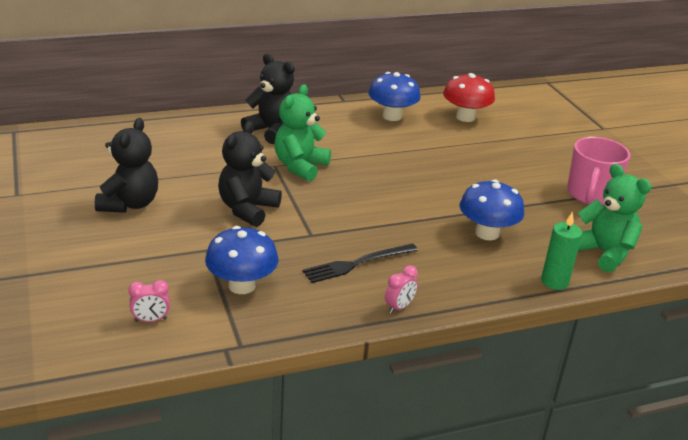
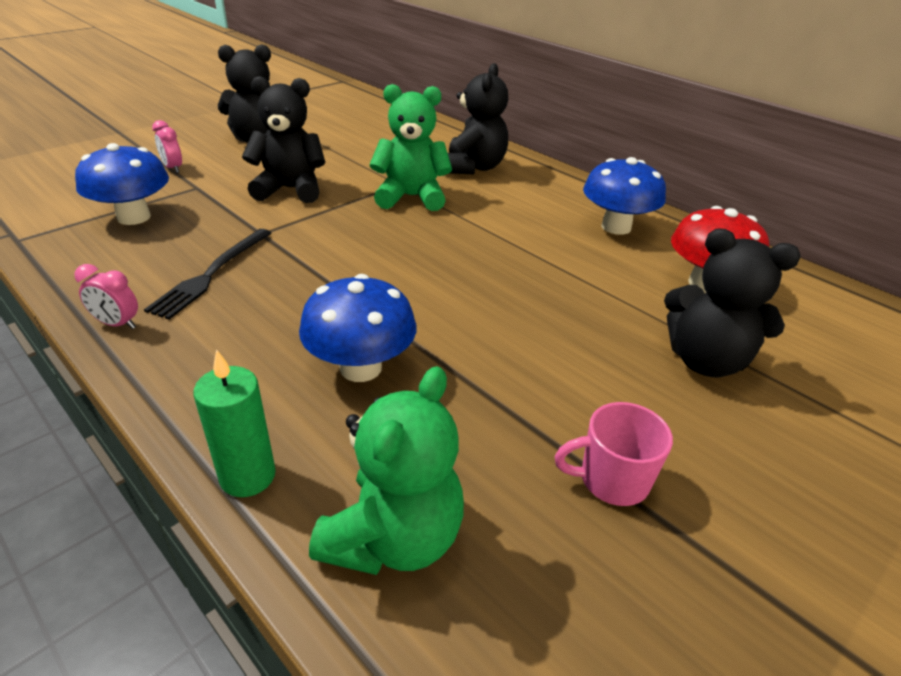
camera: 65 degrees right, 5 degrees up
pink clock [128,280,170,322] -> pink clock moved to [152,120,182,173]
black fork [303,244,418,283] -> black fork turned 105 degrees counterclockwise [144,229,272,320]
pink mug [567,137,630,205] -> pink mug [554,402,673,506], size x0.64
none -> black teddy bear [664,229,800,377]

